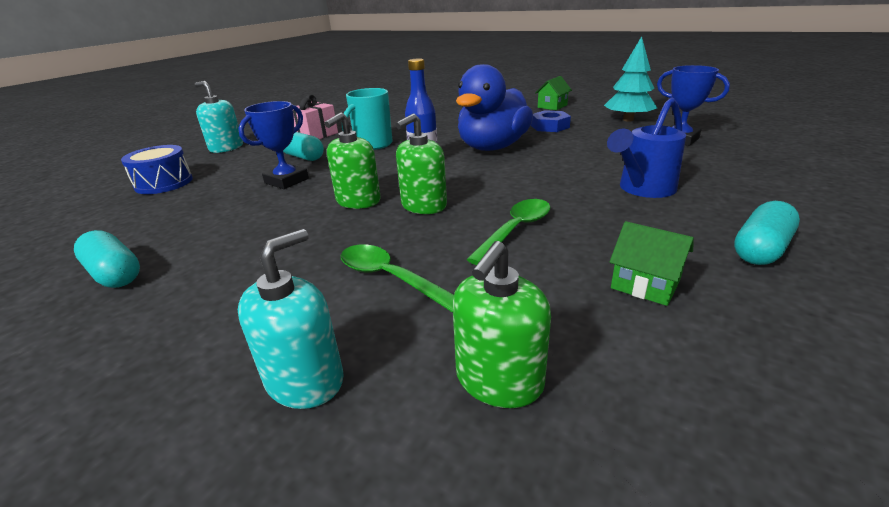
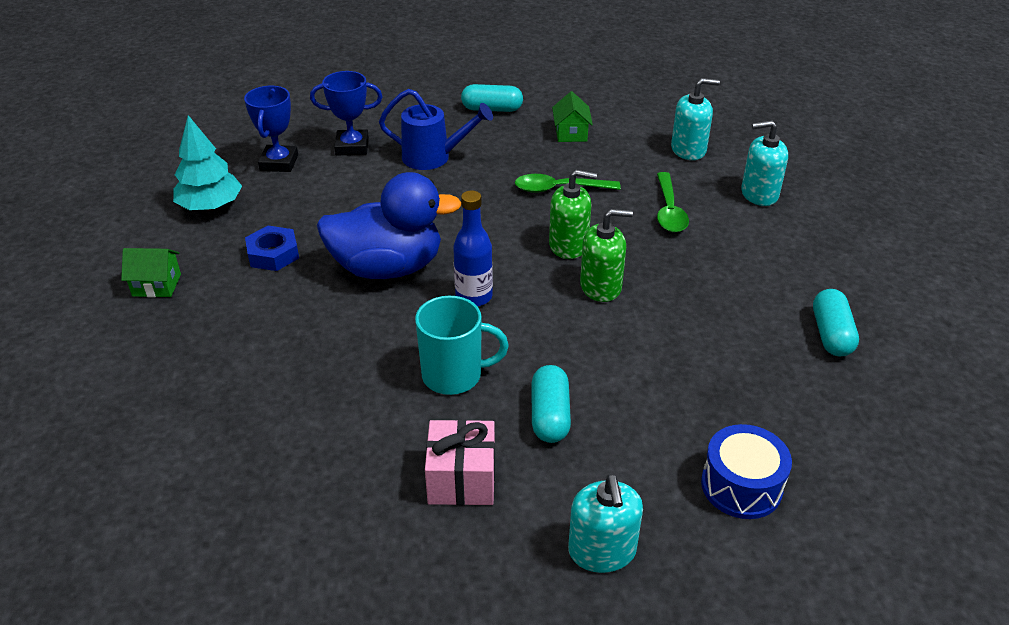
camera: 130 degrees left, 10 degrees up
blue trophy [238,101,309,189] -> blue trophy moved to [310,71,383,155]
green soap dispenser [452,241,551,408] -> turquoise soap dispenser [671,78,720,160]

